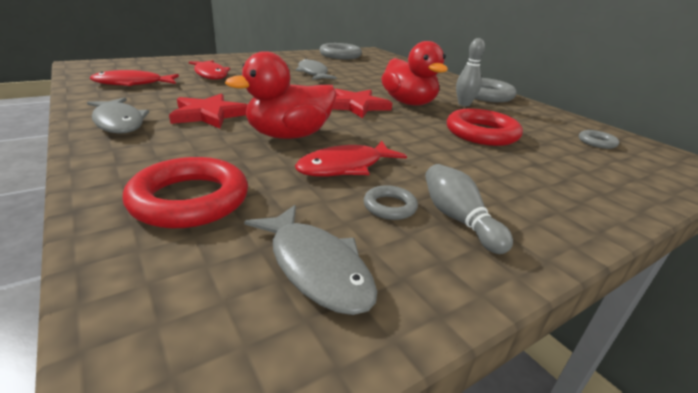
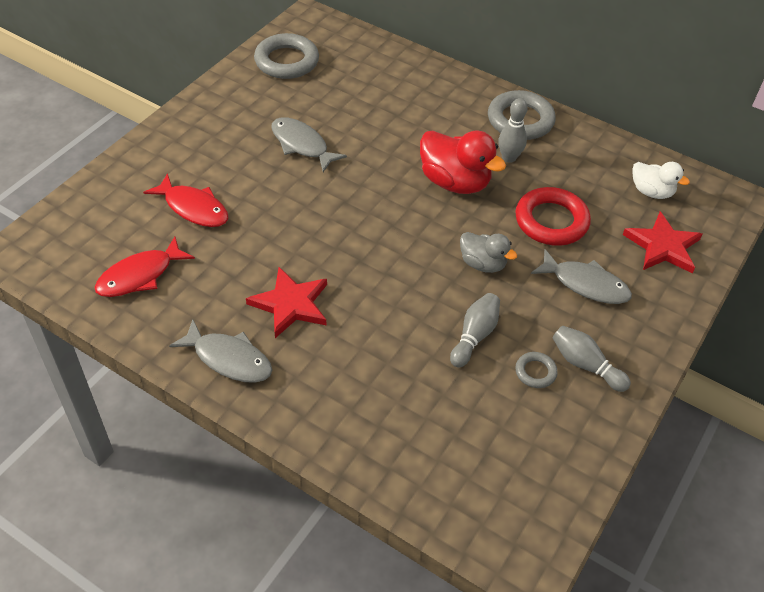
camera: 25 degrees left, 20 degrees up
red ring [122,157,248,228] -> none
red duck [225,51,336,139] -> none
grey fish [244,205,377,315] -> grey fish moved to [531,249,632,304]
red fish [295,141,407,176] -> grey bowling pin [450,293,500,367]
red star [332,89,392,118] -> red star moved to [623,211,703,273]
grey ring [579,130,619,149] -> white duck [632,162,690,199]
none -> grey duck [460,232,517,273]

